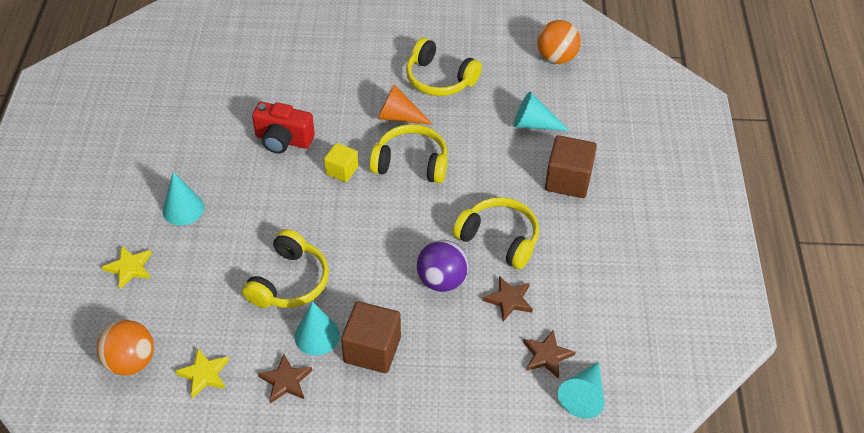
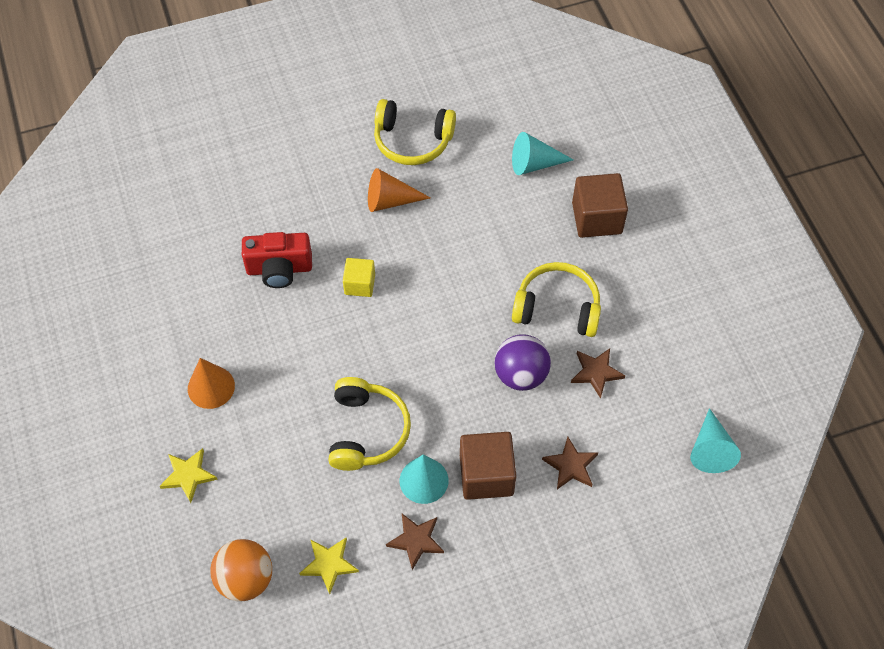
camera: 20 degrees left, 10 degrees up
turquoise cone [162,172,204,225] -> orange cone [188,358,235,409]
yellow headphones [370,124,447,184] -> none
brown star [523,330,575,379] -> brown star moved to [542,437,598,489]
orange ball [537,20,581,64] -> none

